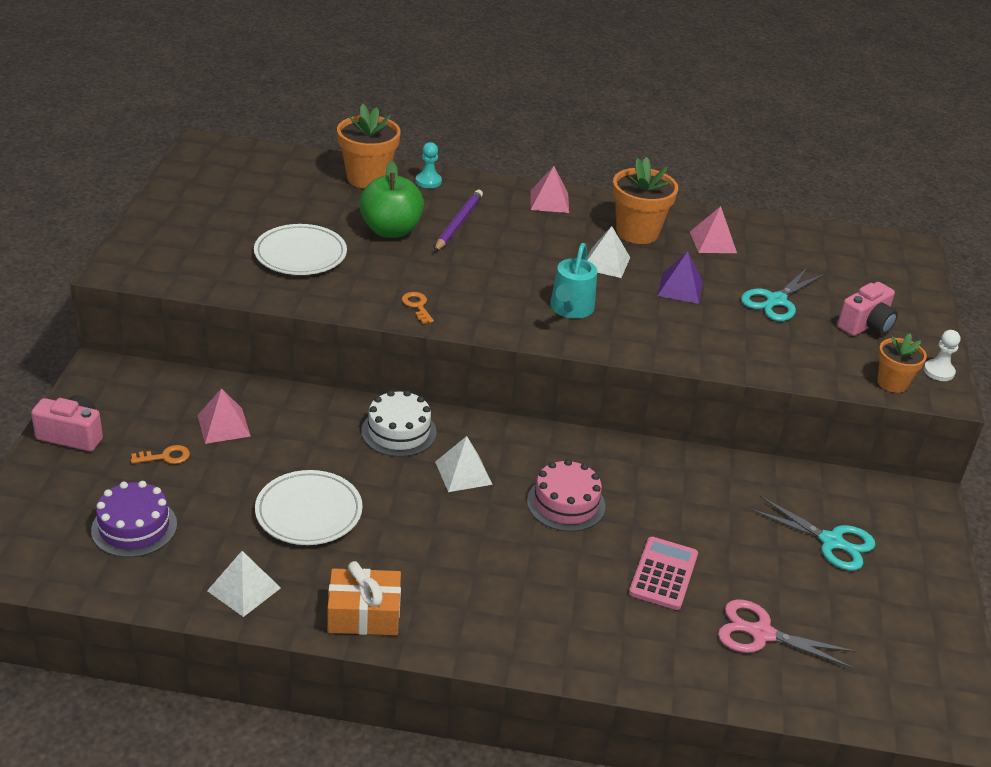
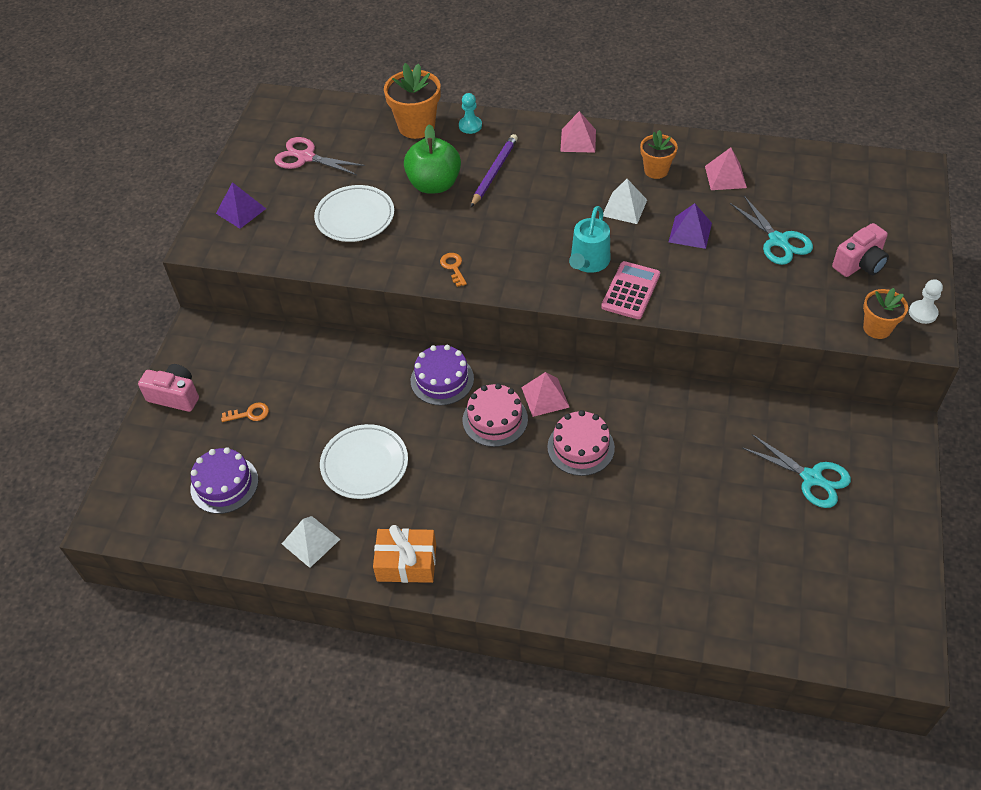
camera: 10 degrees right, 15 degrees up
pink pyramid [197,388,251,444] -> pink pyramid moved to [521,372,570,417]
white cake [361,390,437,457] -> purple cake [411,345,474,405]
white pyramid [435,436,493,492] -> pink cake [463,383,528,447]
orange flower pot [612,157,678,244] -> orange flower pot [640,130,678,179], size x0.62
pink calculator [629,537,698,610] -> pink calculator moved to [601,261,660,319]
pink scissors [718,599,856,669] -> pink scissors moved to [274,137,365,175]
turquoise scissors [741,268,824,321] -> turquoise scissors turned 75 degrees counterclockwise [730,196,813,265]
none -> purple pyramid [216,182,266,229]

